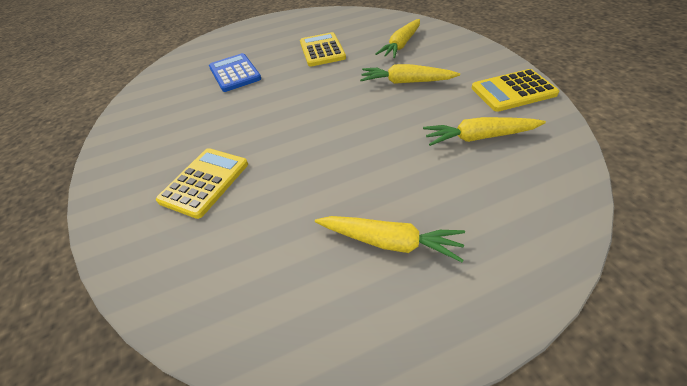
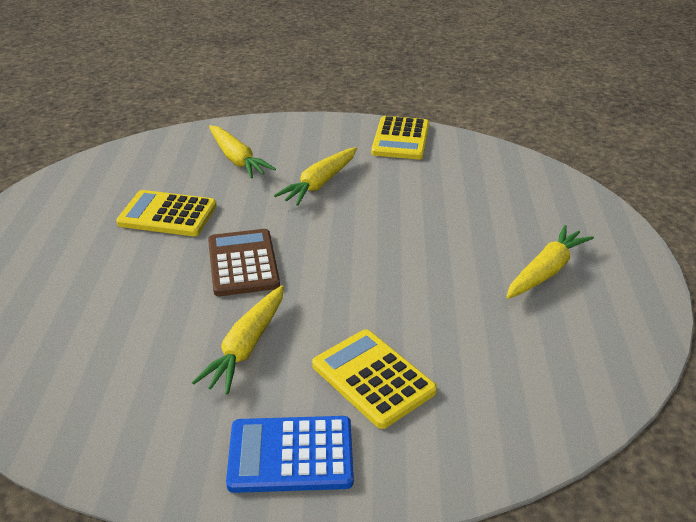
camera: 70 degrees left, 10 degrees down
blue calculator [209,53,261,92] -> blue calculator moved to [226,416,354,493]
yellow carrot [423,117,546,146] -> yellow carrot moved to [192,285,284,394]
none -> brown calculator [208,229,280,296]

